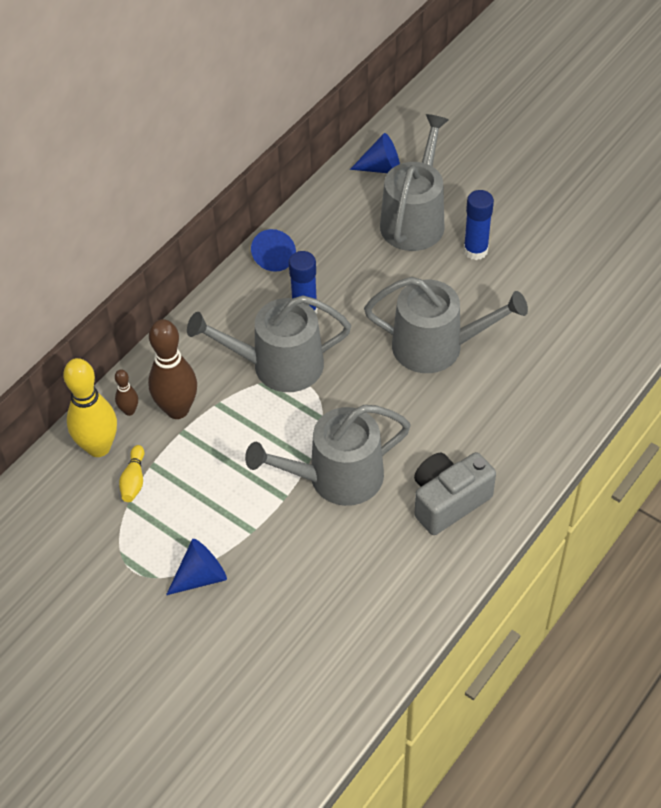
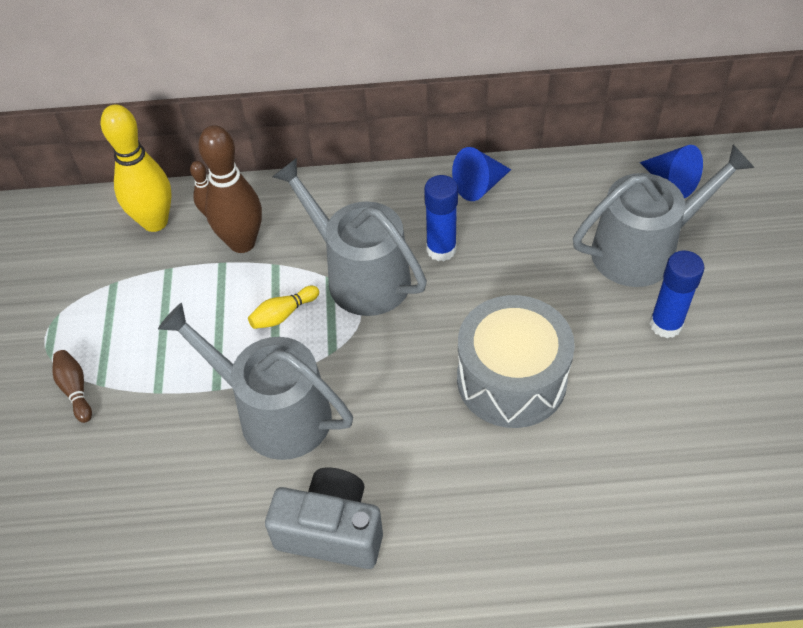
camera: 50 degrees right, 0 degrees up
yellow bowling pin [119,445,144,502] -> yellow bowling pin moved to [248,286,319,329]
blue cone [166,538,227,595] -> brown bowling pin [53,350,92,423]
grey watering can [364,277,528,373] -> grey drum [457,295,575,428]

